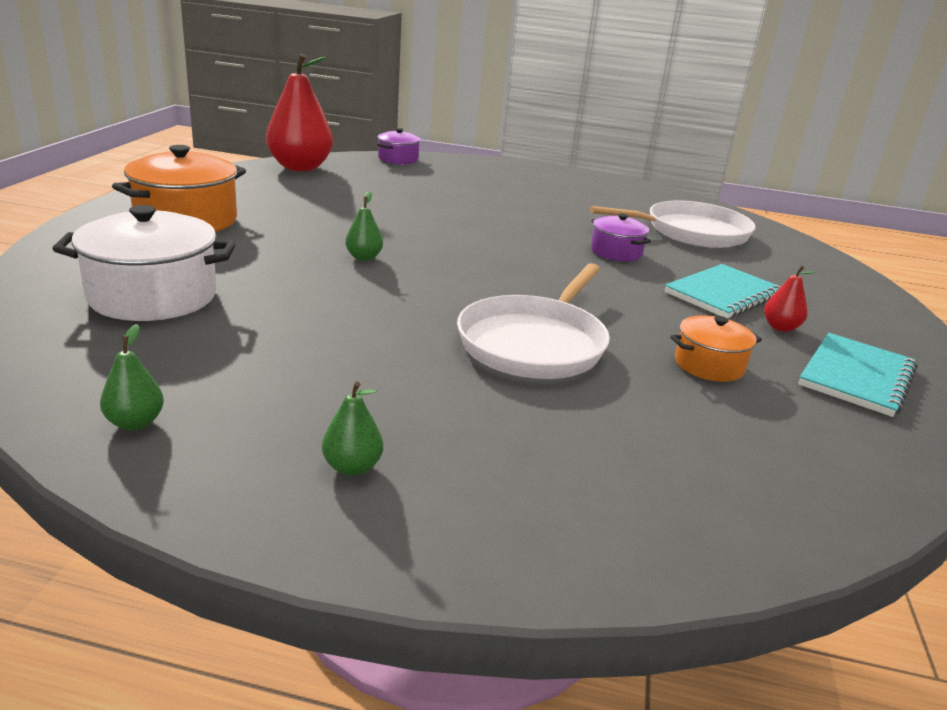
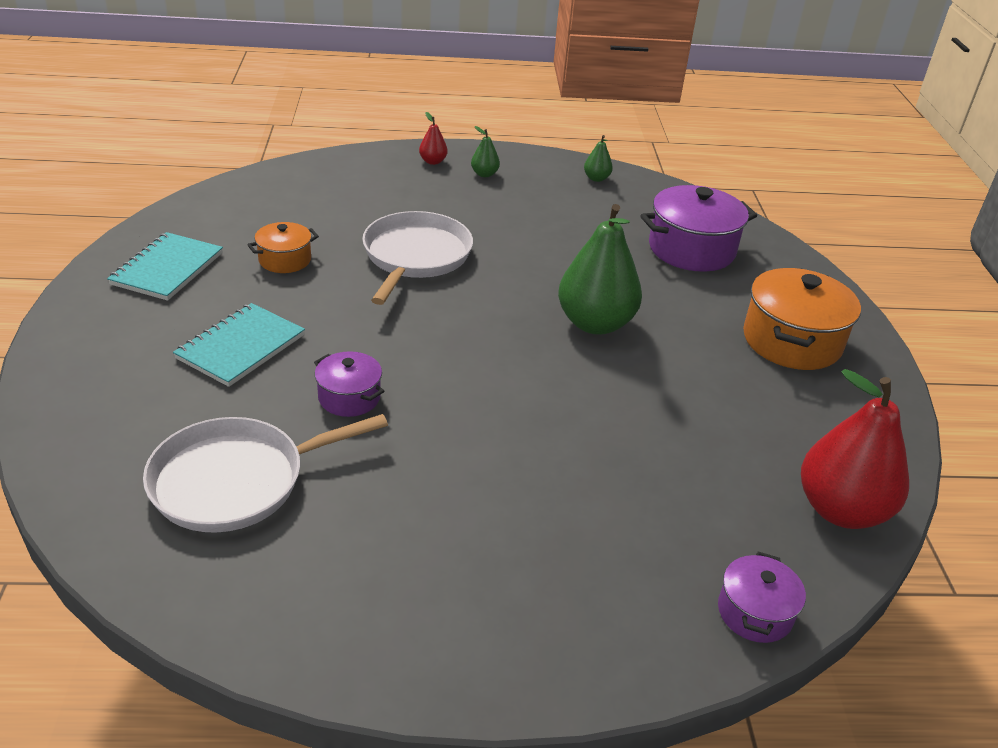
camera: 165 degrees right, 10 degrees up
white pot [52,205,236,321] -> purple pot [640,185,757,272]
green pear [345,191,383,261] -> green pear [558,204,642,335], size x2.29
red pear [764,266,816,332] -> red pear moved to [419,112,448,165]

